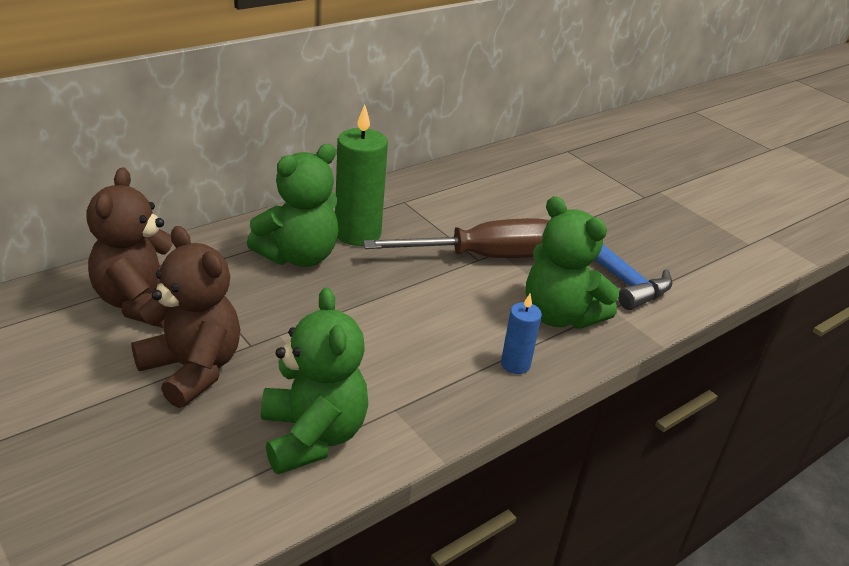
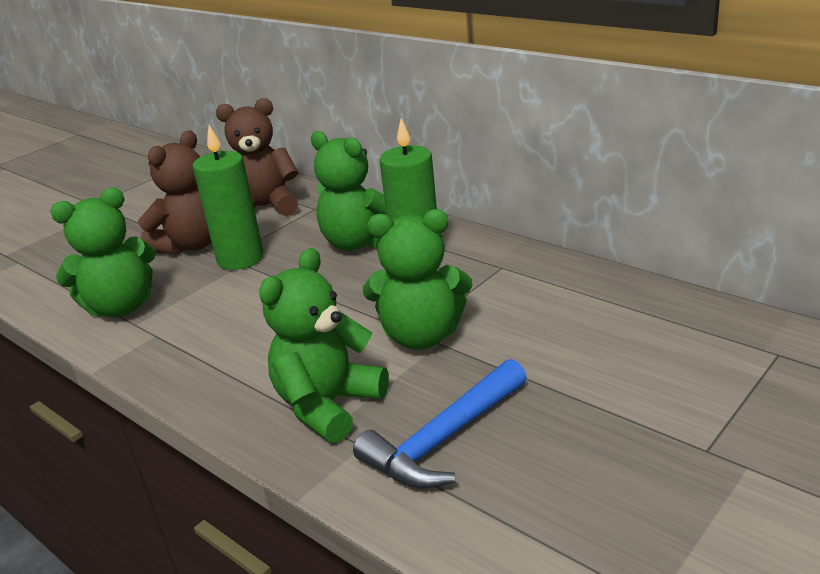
camera: 85 degrees right, 5 degrees down
brown screwdriver [363,218,549,258] -> green teddy bear [363,209,472,349]
blue candle [501,294,542,374] -> none
none -> green candle [193,125,264,270]

